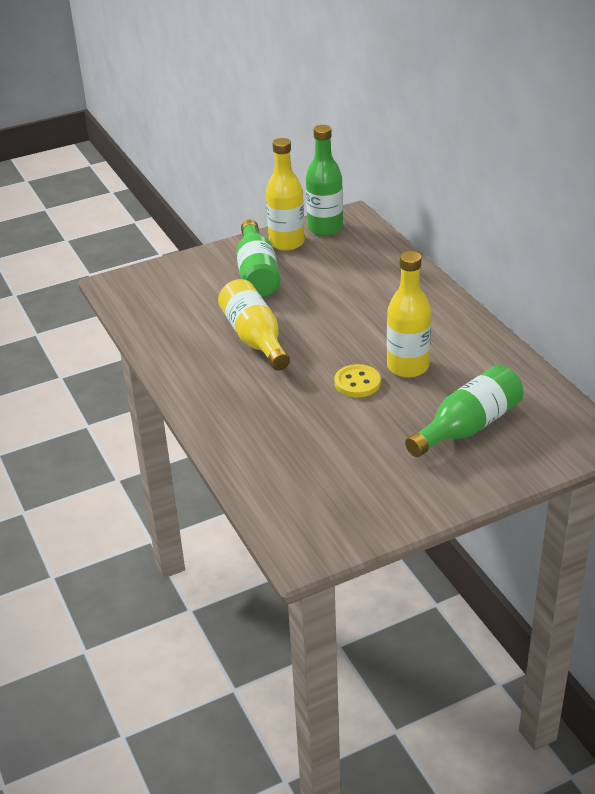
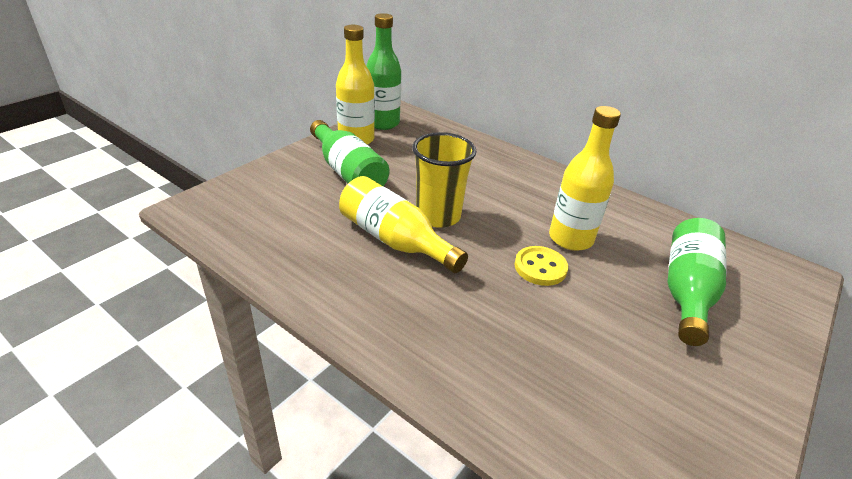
camera: 30 degrees left, 0 degrees up
none -> yellow cup [412,132,477,228]

